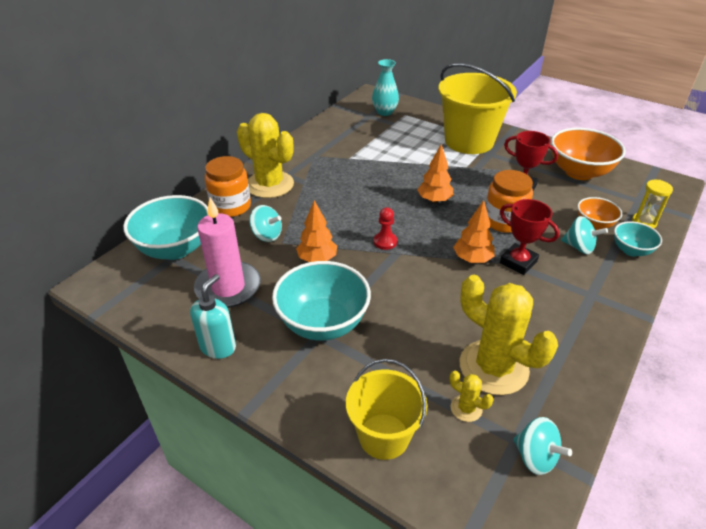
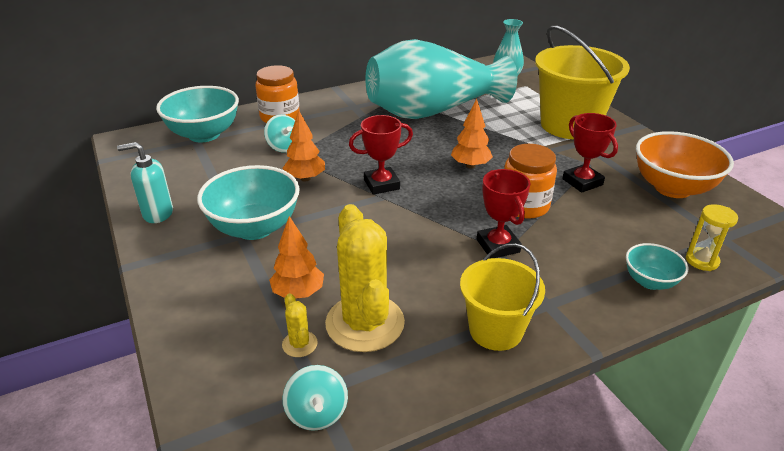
camera: 30 degrees right, 5 degrees down
turquoise soap dispenser [190,274,236,359] -> turquoise soap dispenser turned 150 degrees counterclockwise [117,142,173,223]
pink candle [194,198,261,308] -> none
yellow cactus [237,113,294,198] -> none
yellow bucket [346,359,427,460] -> yellow bucket moved to [460,243,545,351]
red pawn [374,207,397,250] -> red trophy [349,115,413,195]
orange tree [453,200,495,263] -> orange tree moved to [269,216,324,299]
turquoise spinning top [561,216,608,254] -> none
orange bowl [577,197,622,230] -> none
none -> turquoise vase [366,39,517,119]

